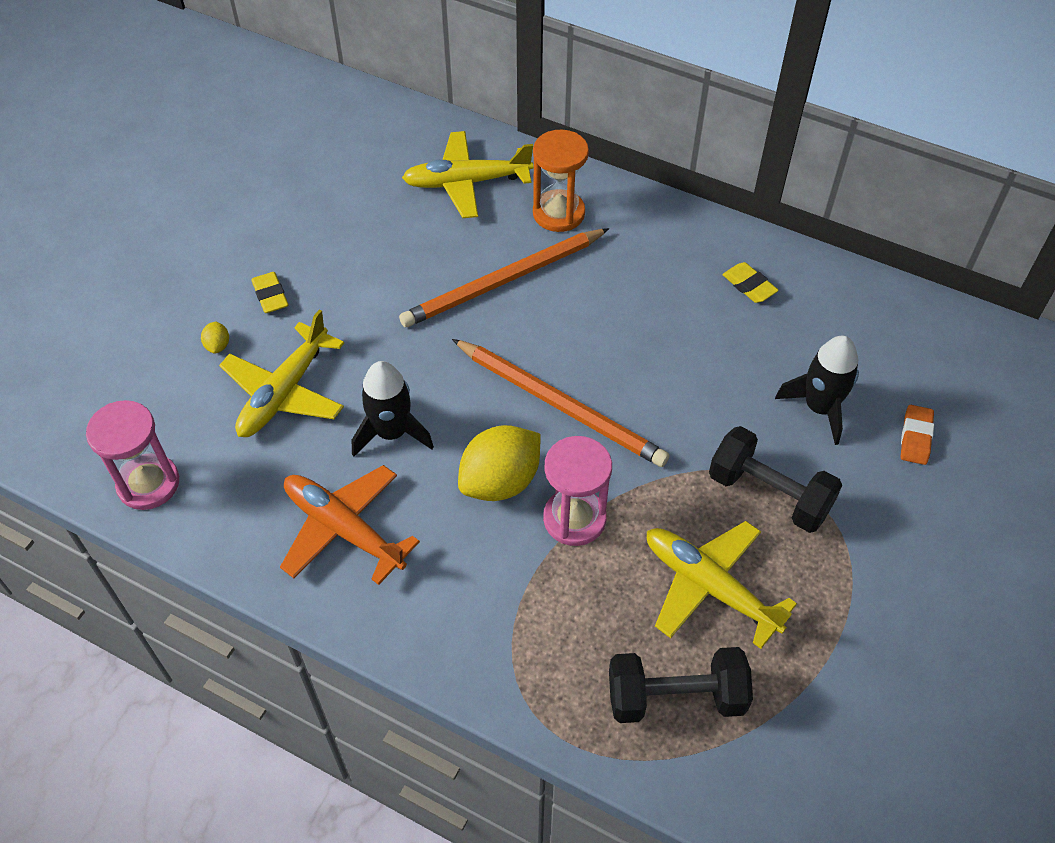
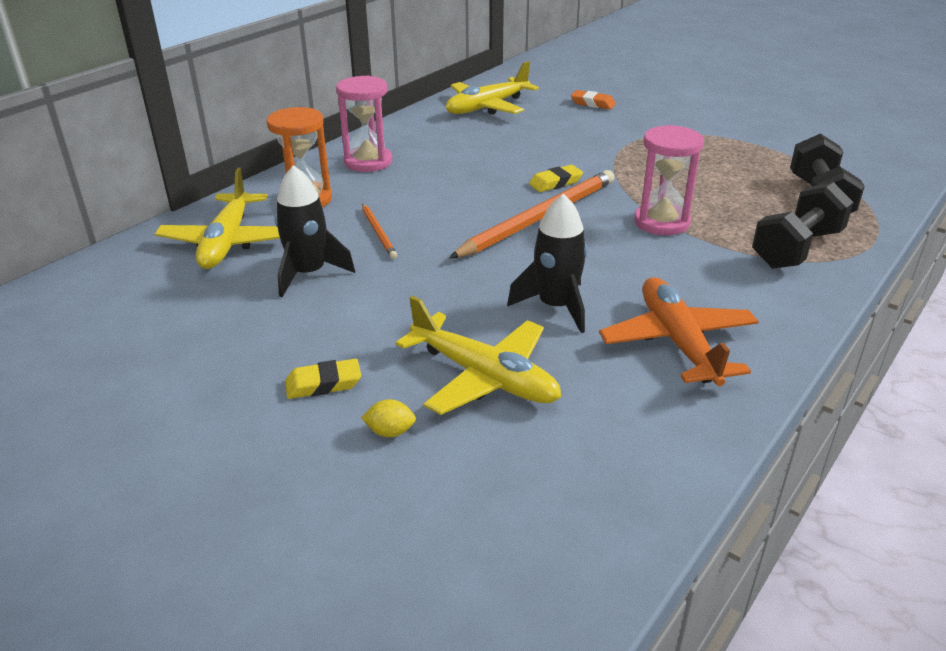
camera: 80 degrees left, 20 degrees down
pink hourglass [86,400,179,510] -> pink hourglass moved to [336,75,392,172]
orange plane [280,465,420,585] -> orange plane turned 120 degrees clockwise [599,277,759,386]
orange pencil [399,228,609,327] -> orange pencil [362,203,397,259], size x0.47
yellow lemon [458,425,541,501] -> none
yellow plane [647,521,797,649] -> yellow plane moved to [446,61,539,115]
black dumbbell [709,426,842,533] -> black dumbbell moved to [752,182,854,269]
yellow eraser [722,262,779,303] -> yellow eraser moved to [529,165,583,192]
black rocket [775,336,859,445] -> black rocket moved to [275,165,355,297]

